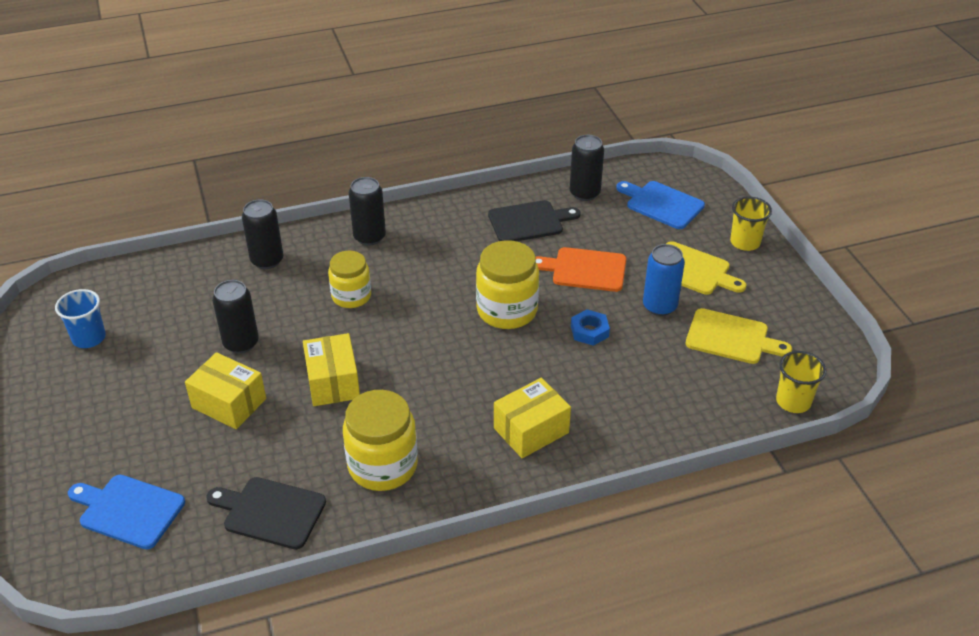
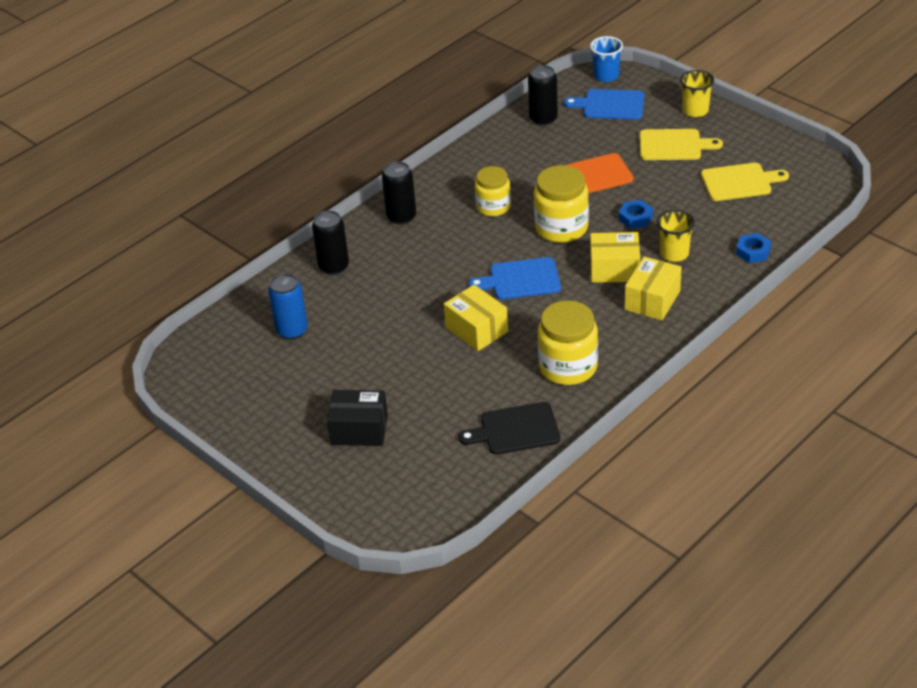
camera: 25 degrees left, 0 degrees up
blue cup [55,289,106,348] -> blue cup moved to [590,36,623,82]
blue cutting board [68,475,185,549] -> blue cutting board moved to [469,257,561,300]
yellow box [185,352,266,429] -> yellow box moved to [590,232,640,283]
black can [212,280,259,353] -> none
yellow jar [328,251,371,308] -> yellow jar moved to [475,166,511,216]
black cutting board [488,200,580,241] -> none
blue can [643,244,685,316] -> blue can moved to [268,273,308,339]
yellow cup [776,351,826,413] -> yellow cup moved to [657,210,695,262]
none -> black box [327,390,388,446]
none -> blue nut [736,233,771,263]

